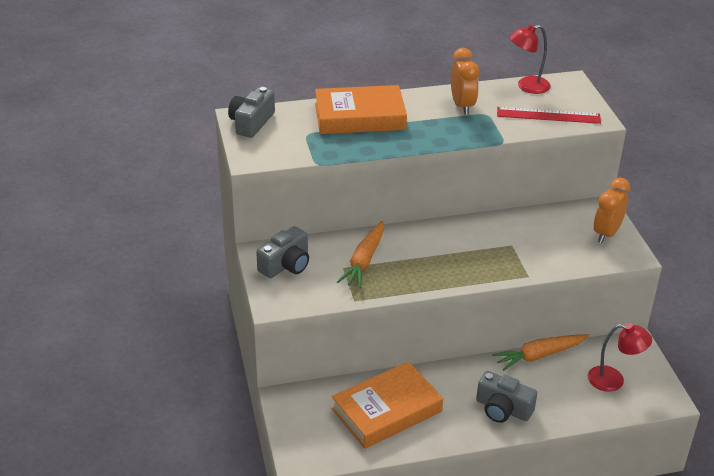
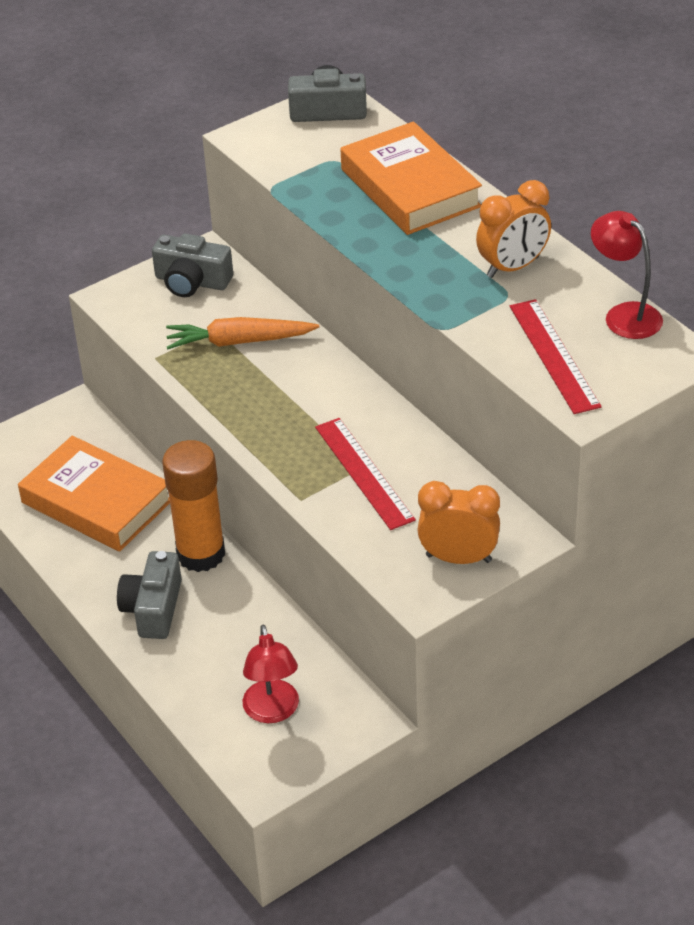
camera: 70 degrees right, 5 degrees up
orange carrot [492,334,589,371] -> none
none -> orange glue stick [162,440,225,572]
none -> red ruler [315,418,416,530]

